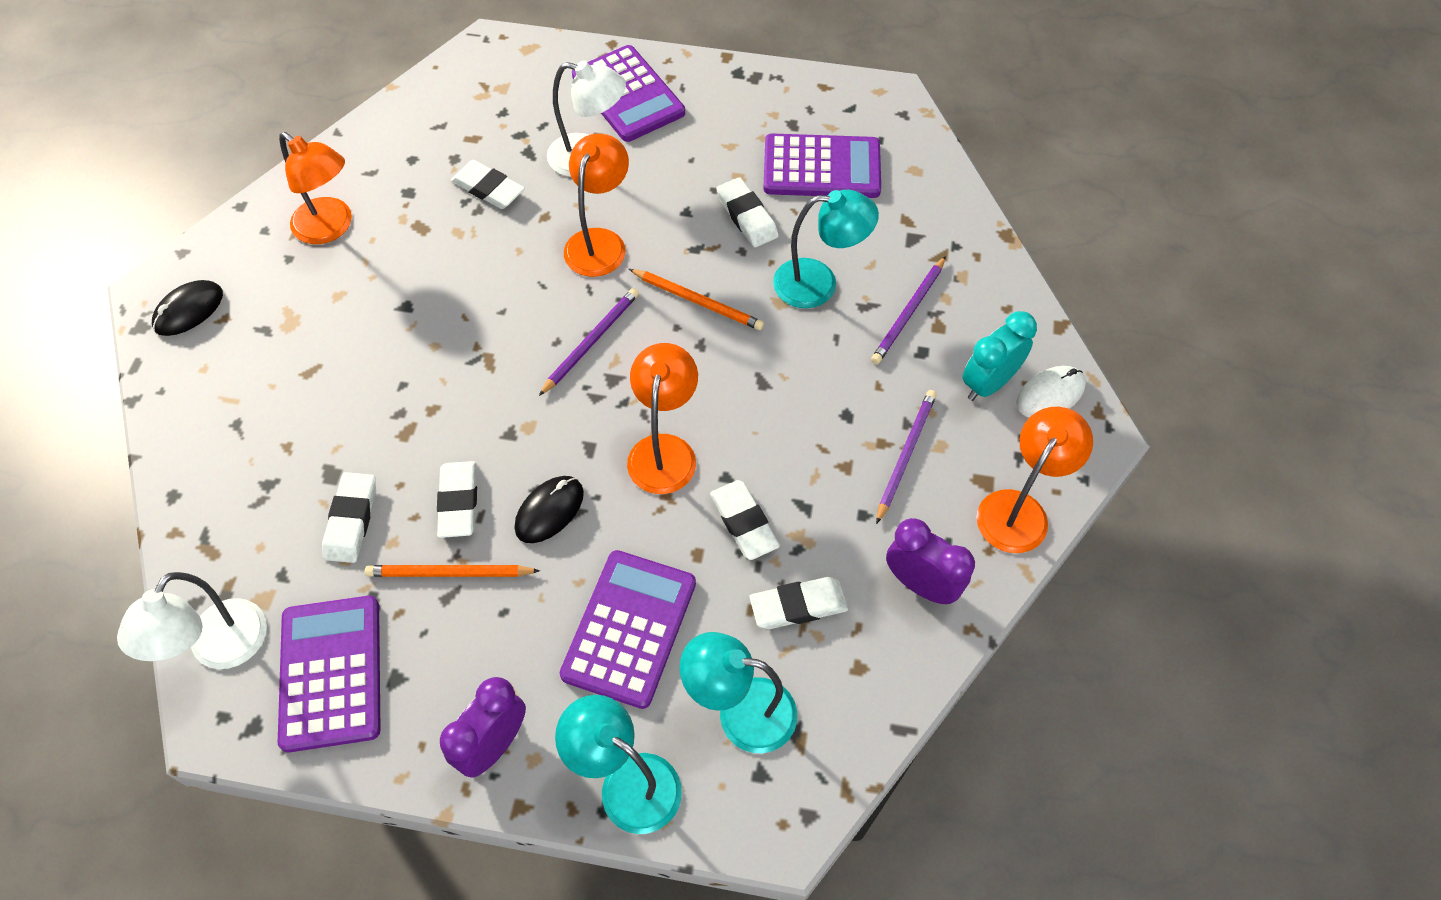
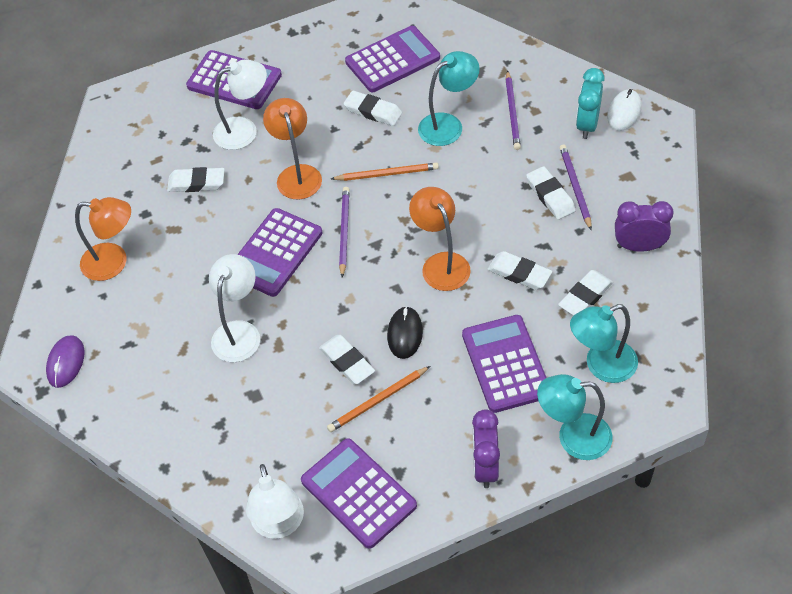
camera: 30 degrees left, 5 degrees down
black mouse [152,280,223,336] -> purple mouse [46,335,85,388]
white eraser [322,472,376,563] -> white eraser moved to [526,166,576,220]
orange lamp [977,407,1093,553] -> none
none -> white lamp [209,254,260,362]
none -> purple calculator [237,208,323,297]

